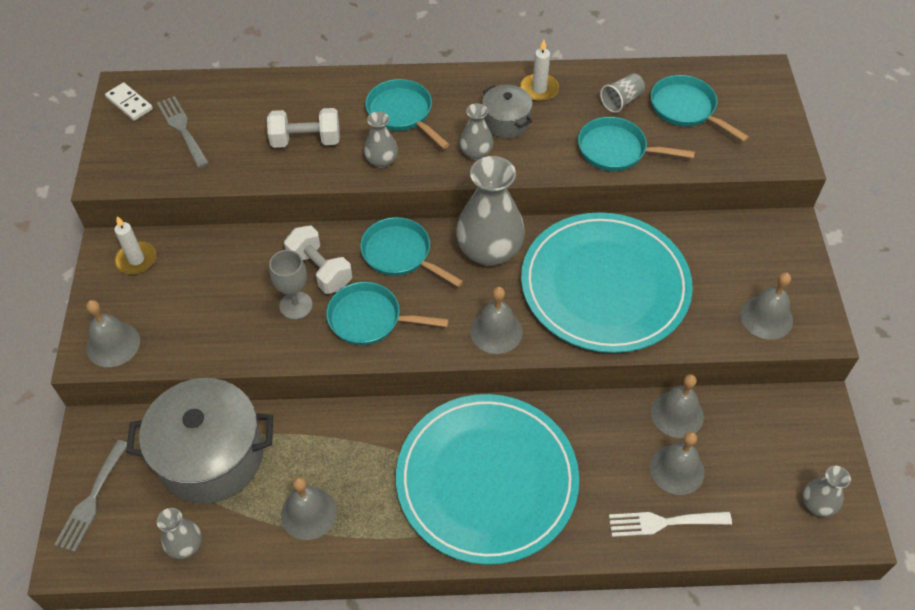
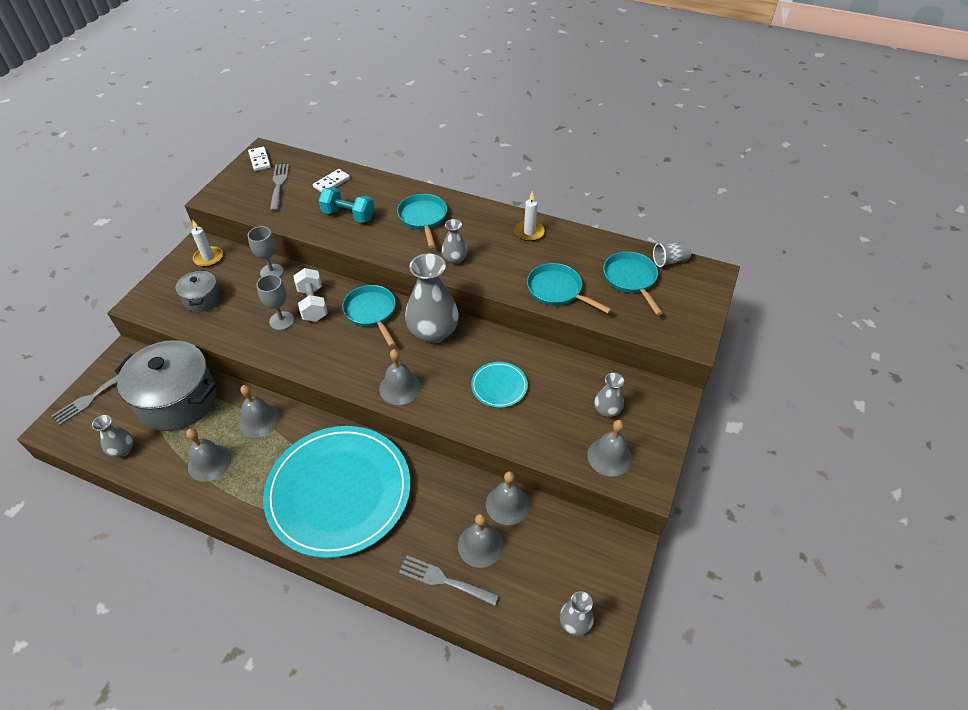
camera: 25 degrees right, 5 degrees down
grey bell [86,300,140,367] -> grey bell moved to [239,385,280,437]
white dumbbell [267,108,340,148] -> turquoise dumbbell [318,187,375,223]
turquoise pan [326,282,449,345] -> none
grey vase [364,111,398,168] -> grey vase moved to [594,373,624,417]
grey pot [482,85,533,138] -> grey pot moved to [176,270,221,312]
turquoise plate [521,212,693,353] -> turquoise plate [471,362,528,408], size x0.41
grey cup [600,73,645,113] -> grey cup moved to [653,242,691,267]
white fork [609,511,732,537] -> grey fork [399,555,499,606]
none -> grey goblet [248,226,284,277]
none -> white domino [313,169,350,192]

